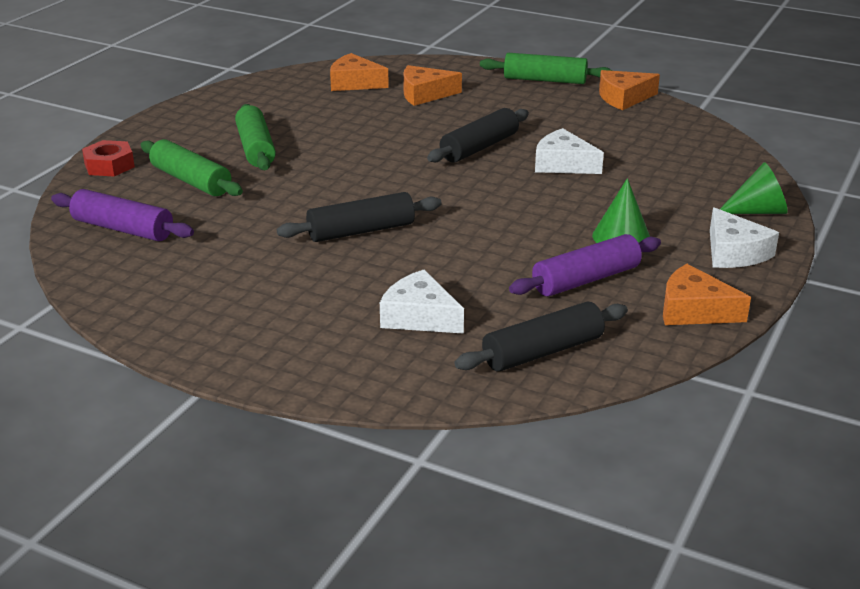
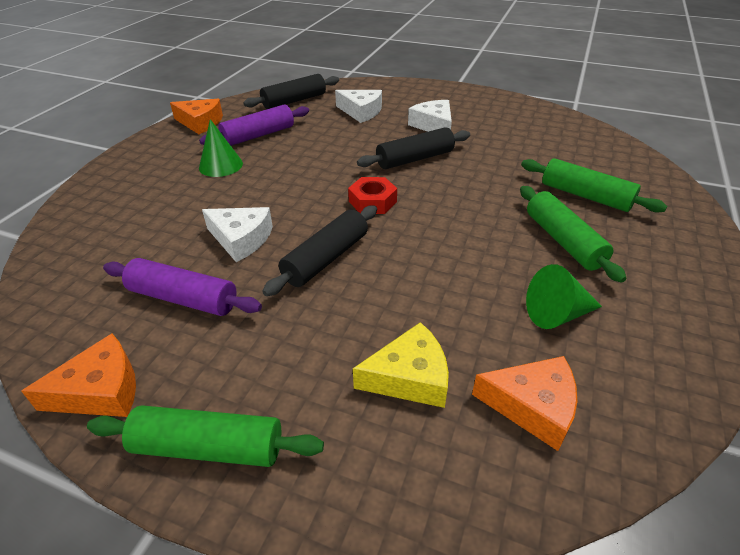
camera: 175 degrees right, 10 degrees up
purple rolling pin [51,189,194,241] -> purple rolling pin moved to [103,258,262,316]
red nut [82,140,135,176] -> red nut moved to [348,177,397,214]
orange cheese [403,65,462,106] -> yellow cheese [353,322,449,408]
white cheese [710,207,779,268] -> white cheese moved to [408,100,452,132]
green cone [720,162,788,214] -> green cone moved to [526,264,602,329]

